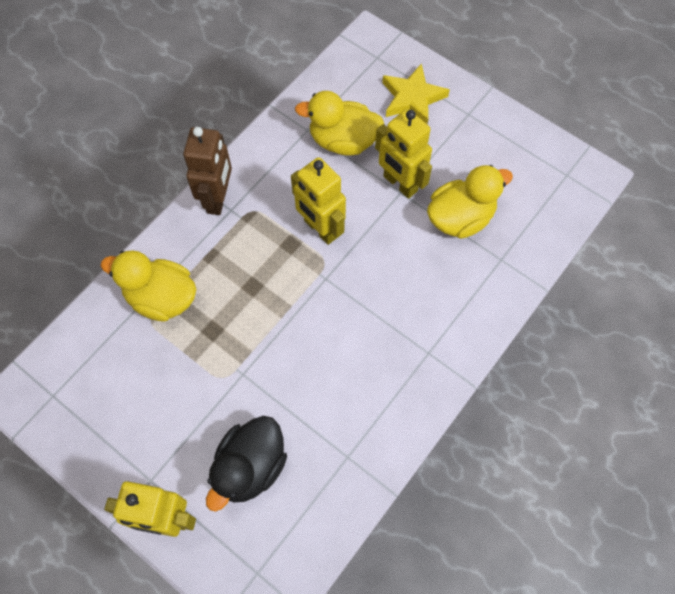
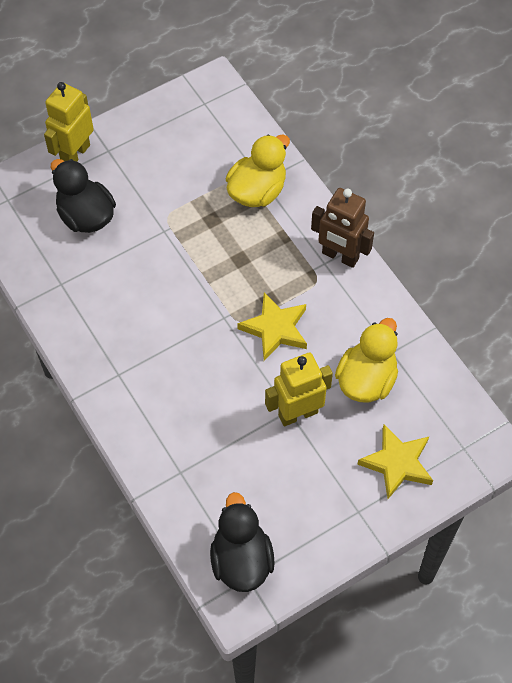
camera: 110 degrees right, 5 degrees down
yellow robot [291,157,346,245] -> yellow star [237,292,307,361]
yellow duck [427,165,513,239] -> none
none -> black duck [210,492,275,592]

